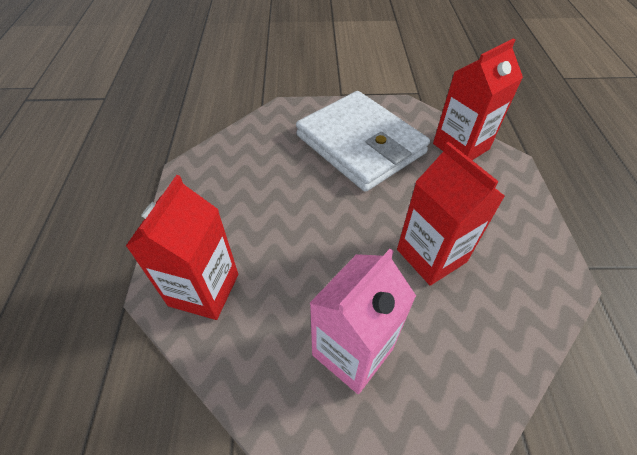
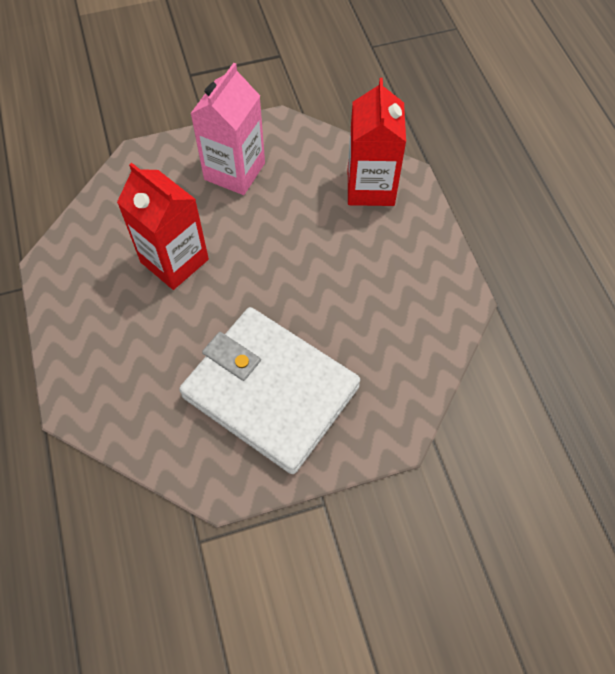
camera: 165 degrees right, 10 degrees up
red carton [433,38,523,160] -> none

